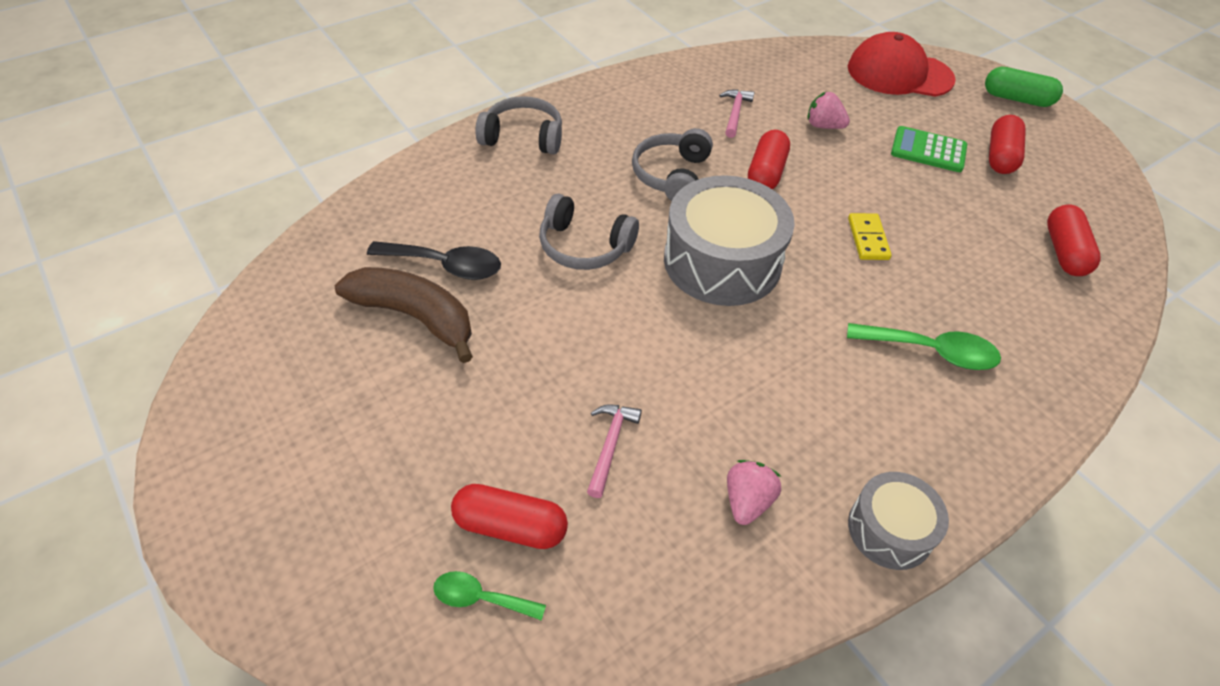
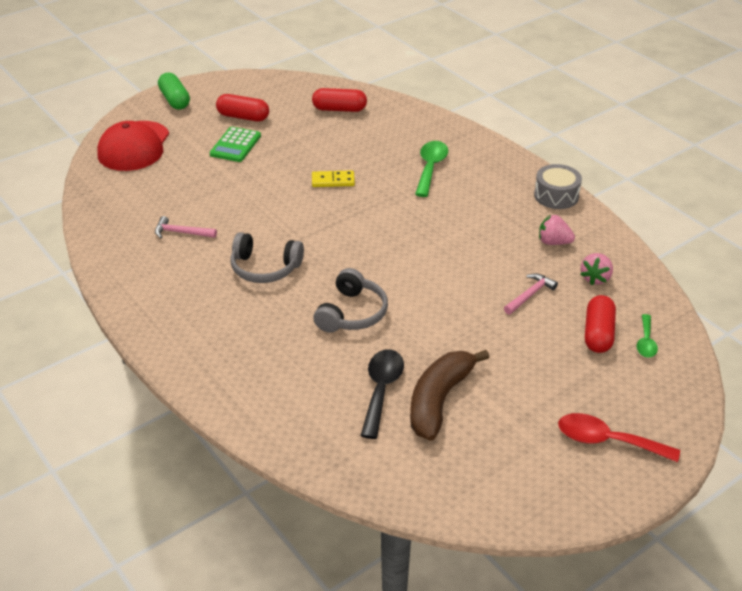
camera: 90 degrees left, 10 degrees down
grey headphones [475,96,562,154] -> none
pink hammer [587,404,642,498] -> pink hammer turned 120 degrees clockwise [504,274,558,315]
grey drum [664,175,795,306] -> none
red capsule [748,130,790,189] -> none
pink strawberry [808,92,850,129] -> pink strawberry moved to [580,253,613,285]
green capsule [985,67,1063,107] -> green capsule turned 45 degrees counterclockwise [158,73,190,110]
none -> red spoon [558,413,680,462]

